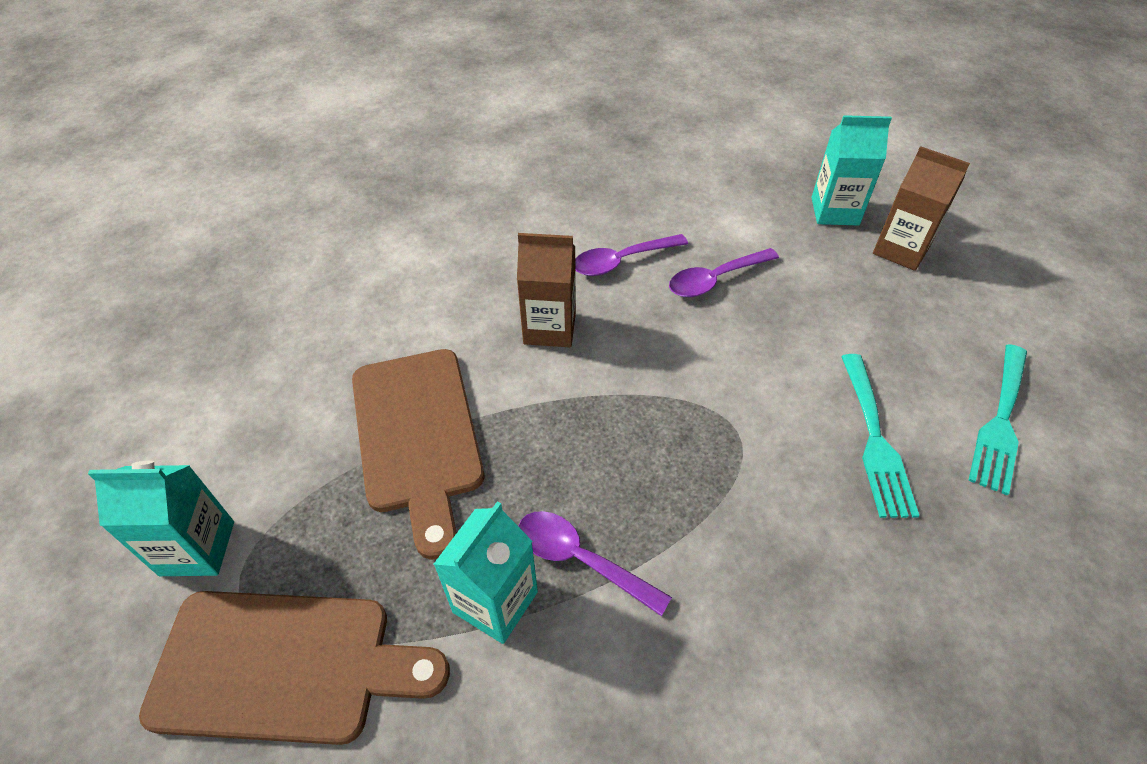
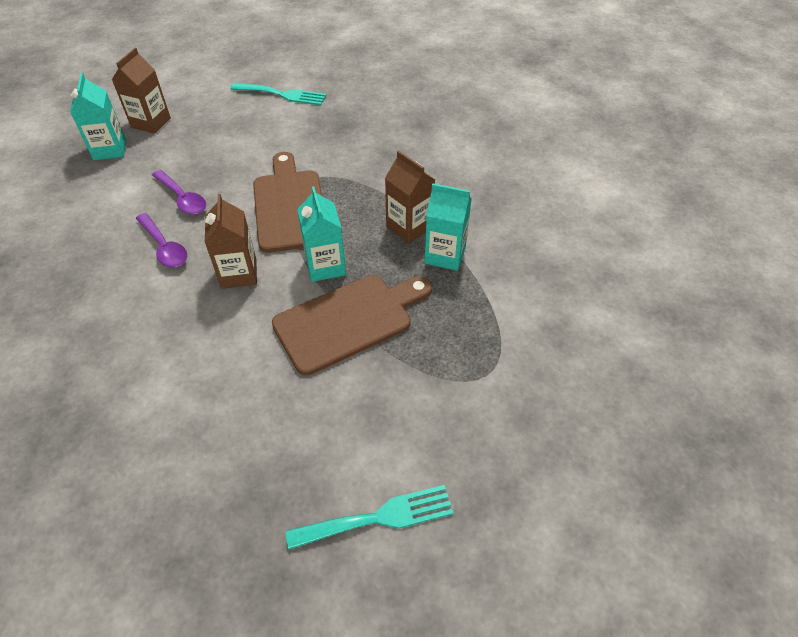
camera: 105 degrees left, 0 degrees up
turquoise carton [88,461,234,576] -> turquoise carton moved to [297,186,346,282]
brown cutting board [139,591,450,745] -> brown cutting board moved to [253,152,322,253]
purple spoon [518,511,672,616] -> brown carton [385,151,435,243]
turquoise fork [841,354,919,518] -> turquoise fork moved to [286,485,454,550]

